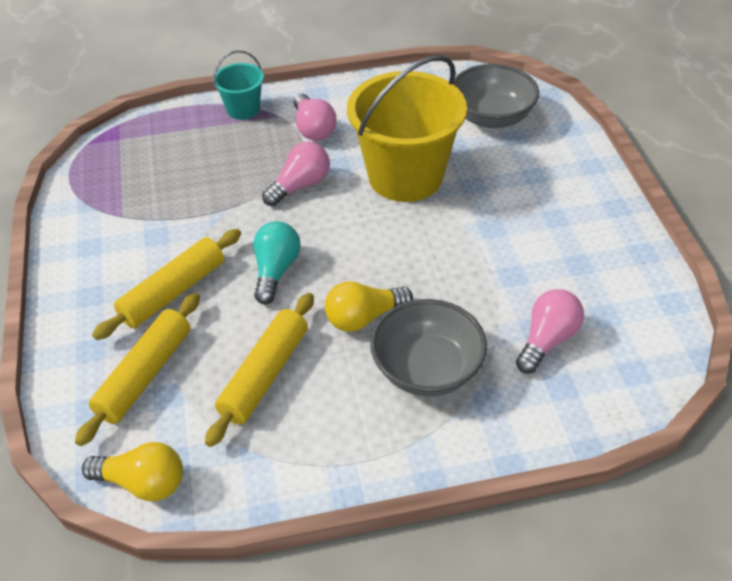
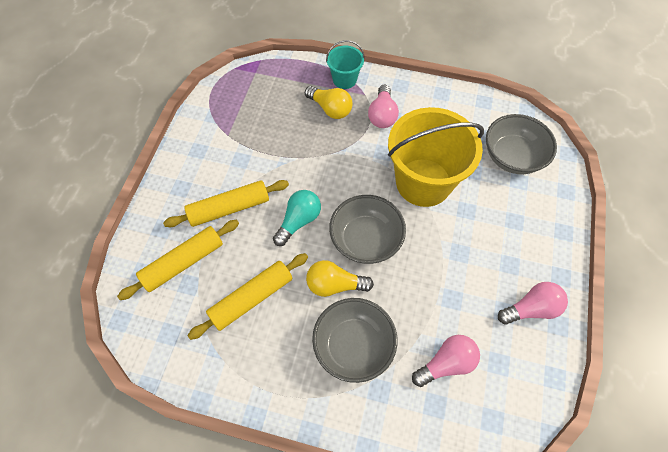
camera: 25 degrees right, 15 degrees up
yellow light bulb [82,442,183,501] -> yellow light bulb moved to [305,86,352,119]
pink light bulb [262,142,330,206] -> pink light bulb moved to [498,282,568,325]
none -> grey bowl [329,195,406,264]

